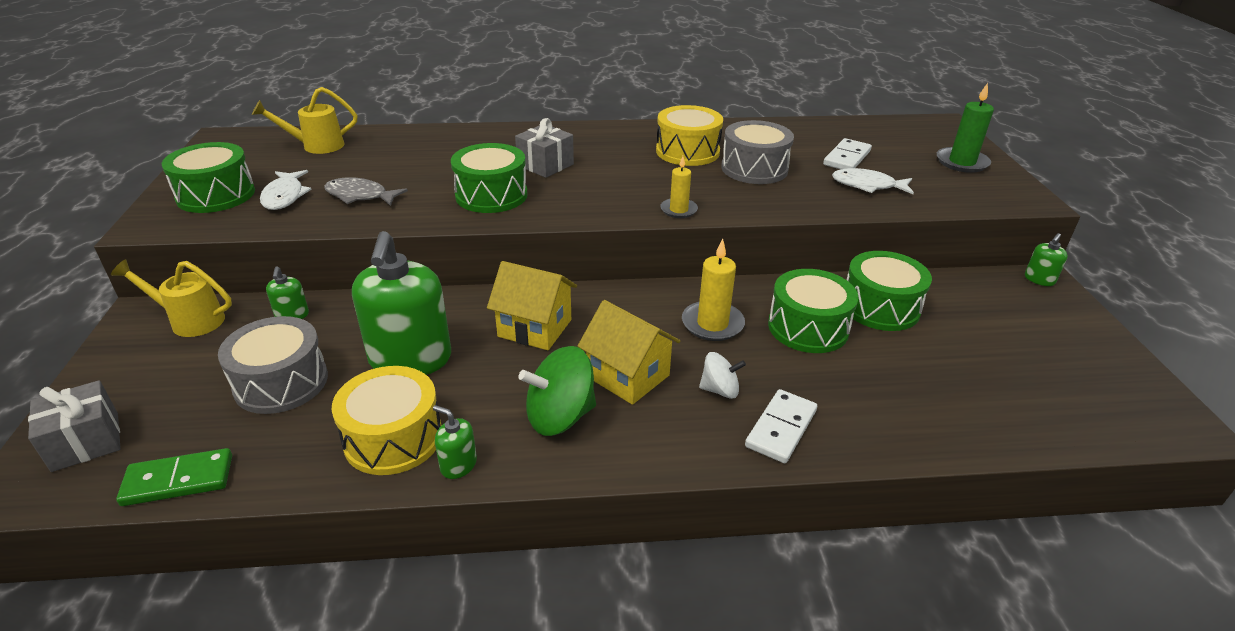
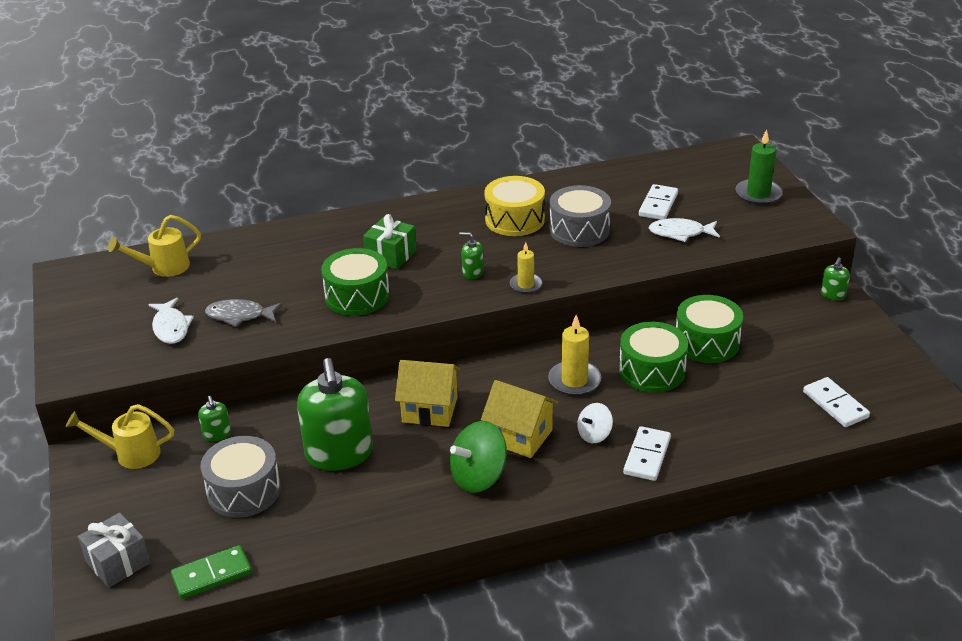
camera: 10 degrees left, 0 degrees up
green drum [162,142,255,213] -> none
yellow drum [332,366,442,475] -> none
green soap dispenser [433,405,477,479] -> green soap dispenser moved to [459,232,484,279]
grey gift [515,118,574,178] -> green gift [363,214,417,270]
white spinning top [699,352,746,399] -> white spinning top turned 150 degrees clockwise [577,403,613,443]
none -> white domino [803,377,870,427]

